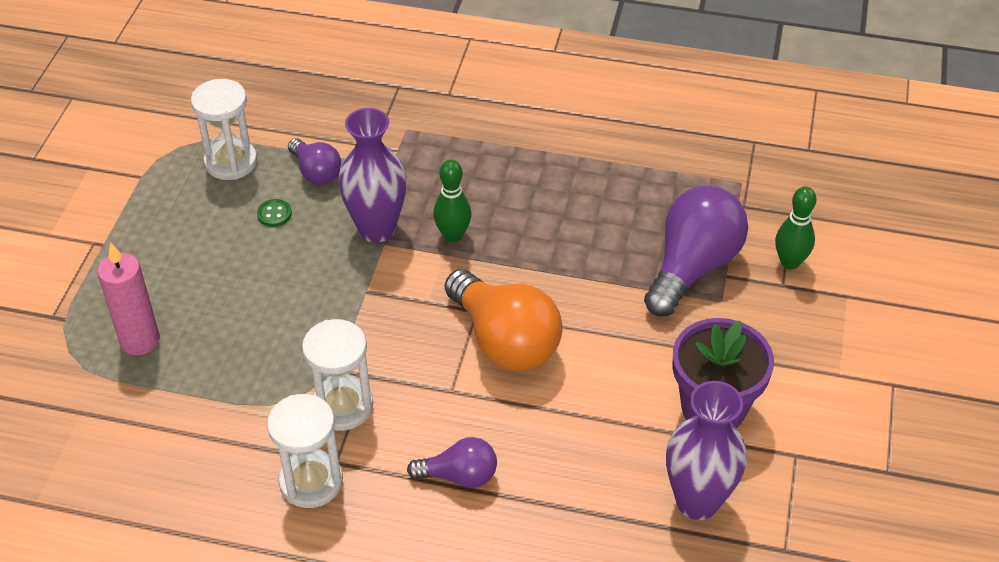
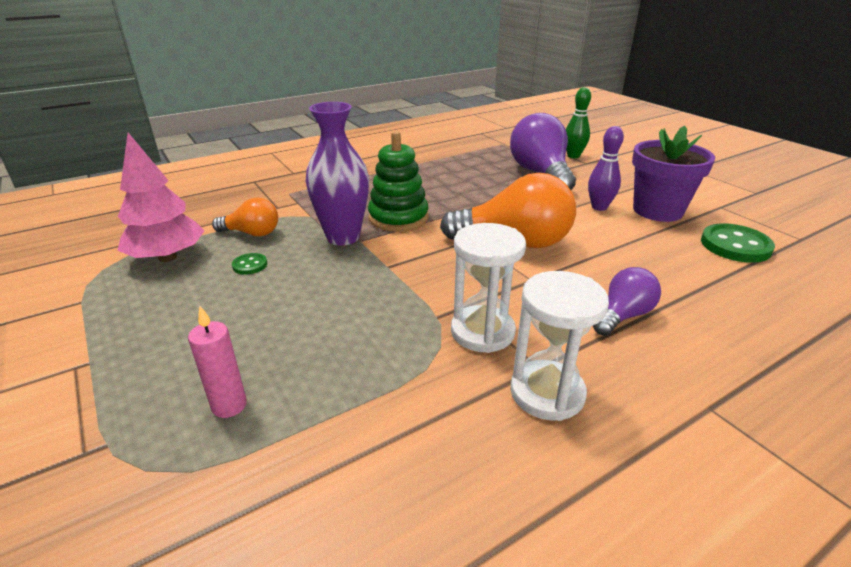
camera: 45 degrees left, 15 degrees down
pink candle [97,243,160,355] -> pink candle [188,306,247,418], size x0.66
white hourglass [191,79,257,180] -> pink tree [117,133,205,262]
purple light bulb [288,138,341,184] -> orange light bulb [212,197,278,237]
green bowling pin [433,159,472,243] -> green stacking toy [368,131,429,232]
purple vase [666,381,747,520] -> green button [701,223,775,263]
none -> purple bowling pin [588,126,624,211]

